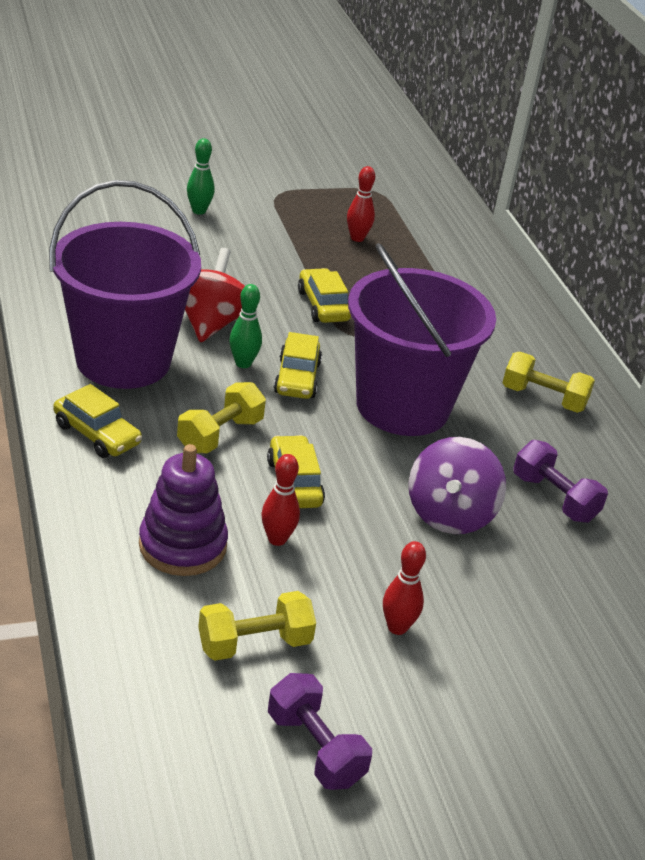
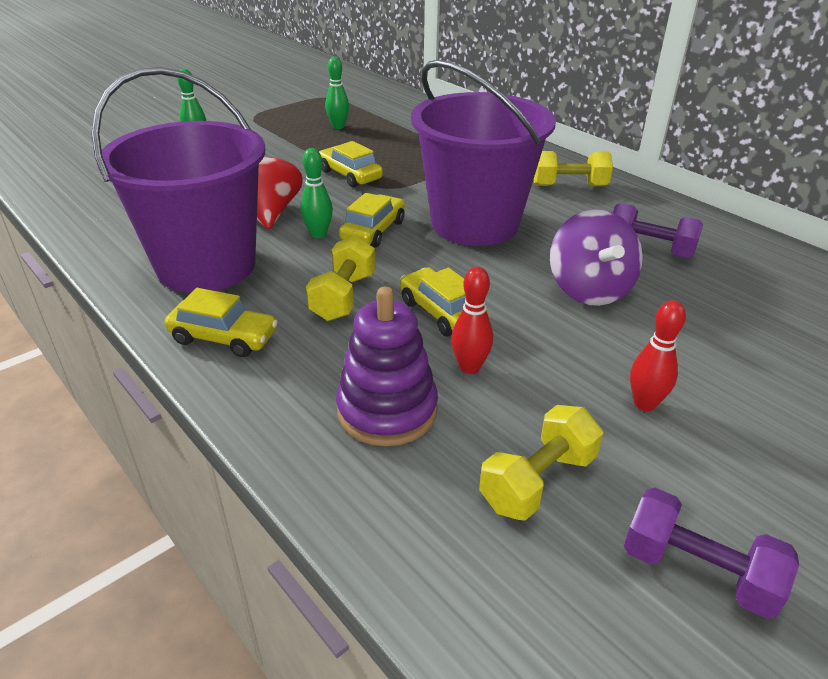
camera: 20 degrees left, 0 degrees up
yellow car [274,332,322,399] -> yellow car turned 135 degrees counterclockwise [339,193,405,248]
red bowling pin [347,166,375,242] -> green bowling pin [325,57,349,129]

